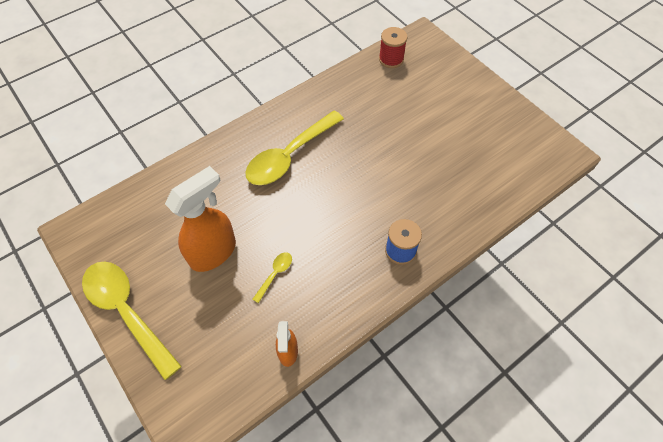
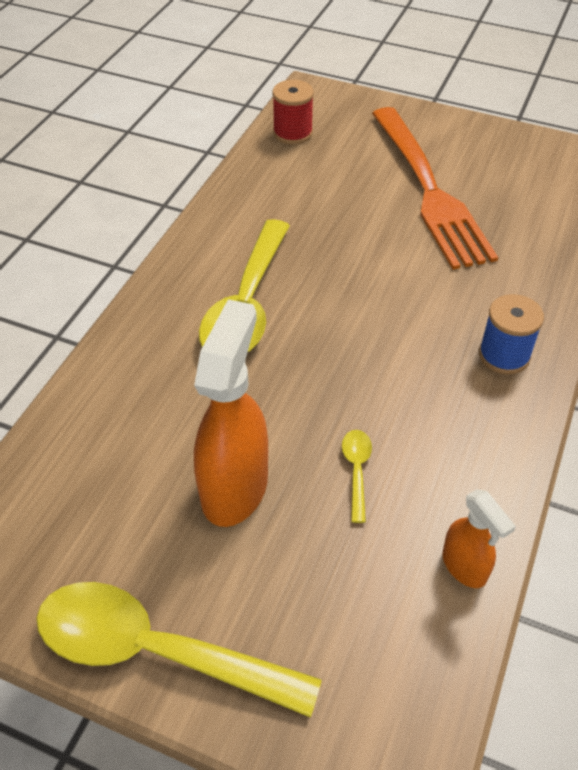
camera: 30 degrees left, 10 degrees down
none -> orange fork [372,107,498,270]

